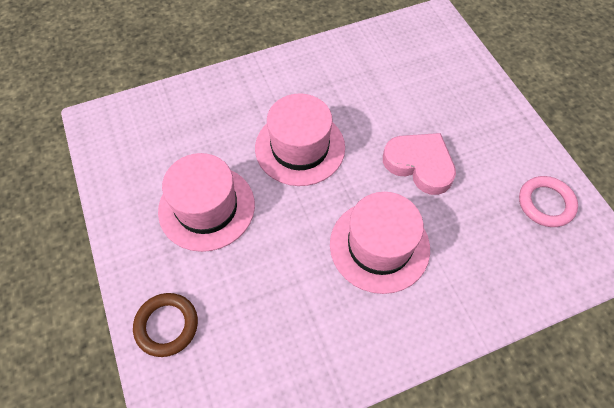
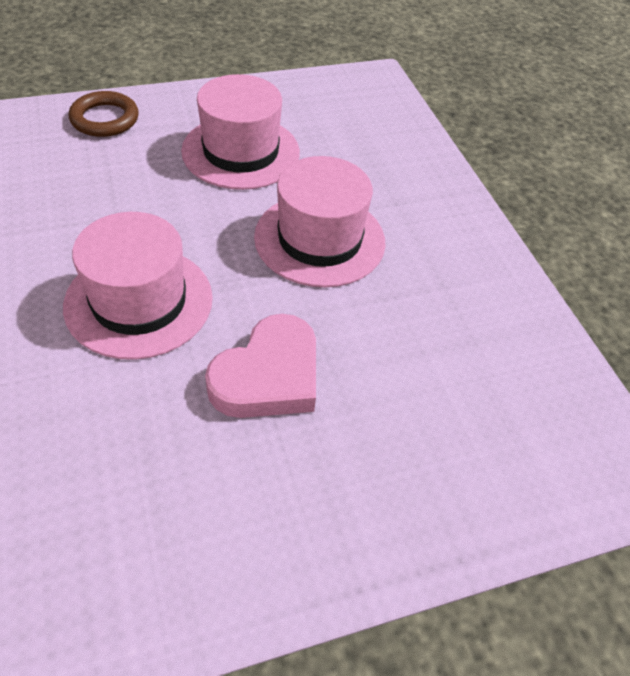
camera: 90 degrees right, 10 degrees down
pink ring [519,176,578,227] -> none

